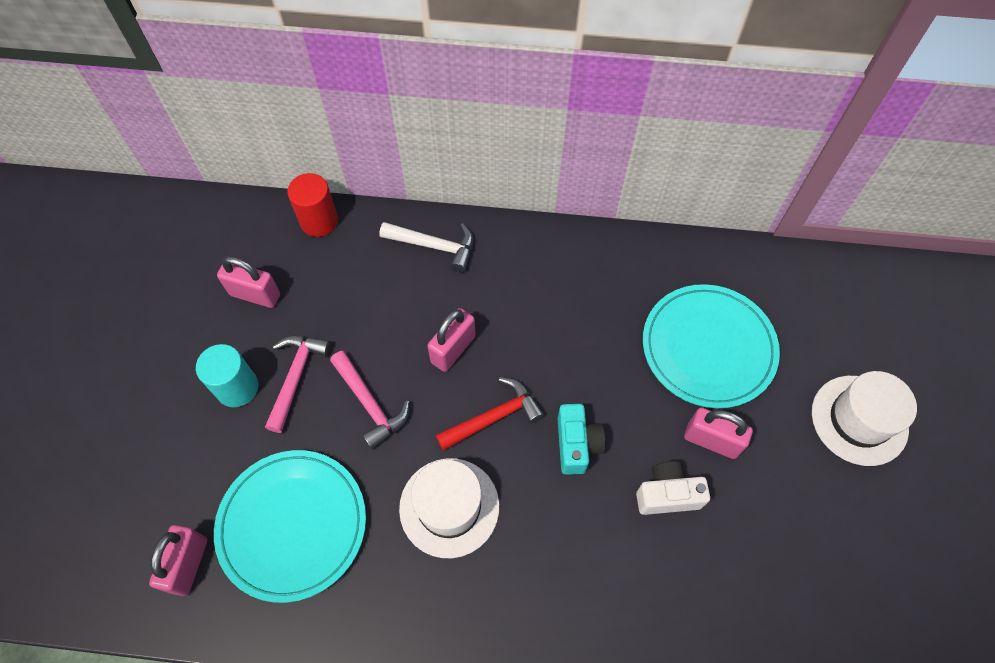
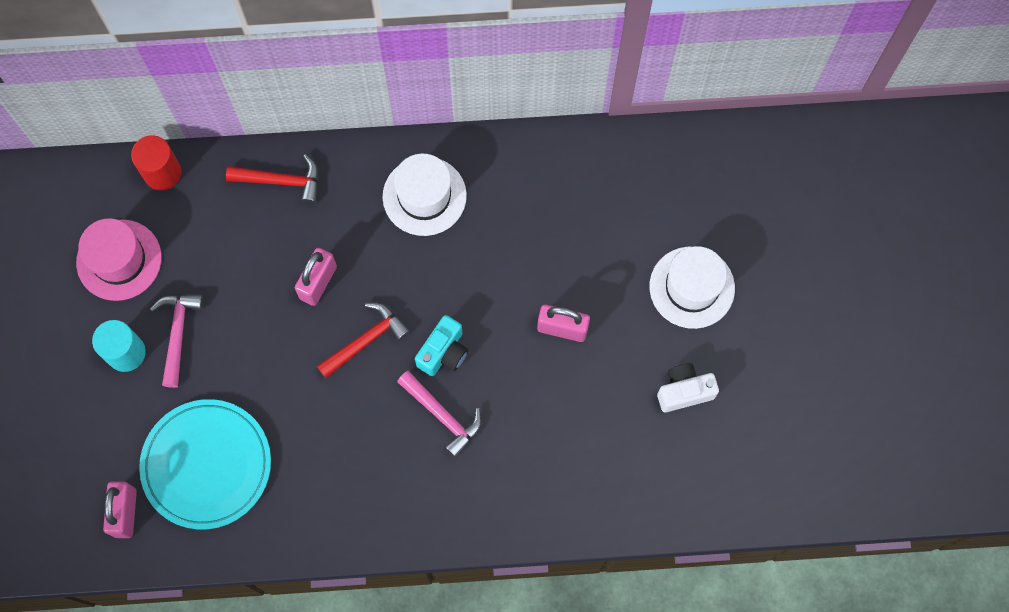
camera: 10 degrees left, 10 degrees up
pink padlock [217,256,280,308] -> pink hat [76,218,162,301]
pink hammer [330,351,409,449] -> pink hammer moved to [397,371,482,458]
white hammer [379,222,473,272] -> red hammer [226,154,319,204]
white hat [399,458,499,558] -> white hat moved to [383,154,467,236]
turquoise camera [558,404,606,475] -> turquoise camera turned 45 degrees clockwise [415,315,468,376]
white camera [636,461,710,515] -> white camera moved to [657,363,719,412]
turquoise plate [643,284,780,408] -> none

